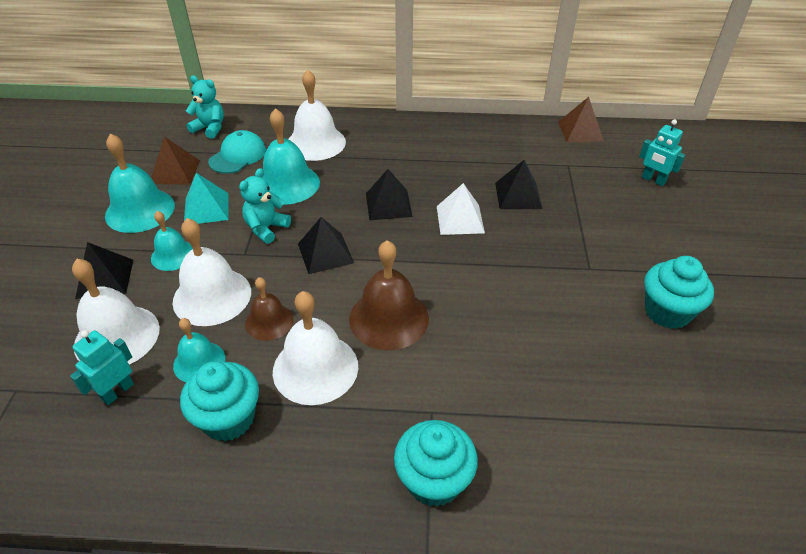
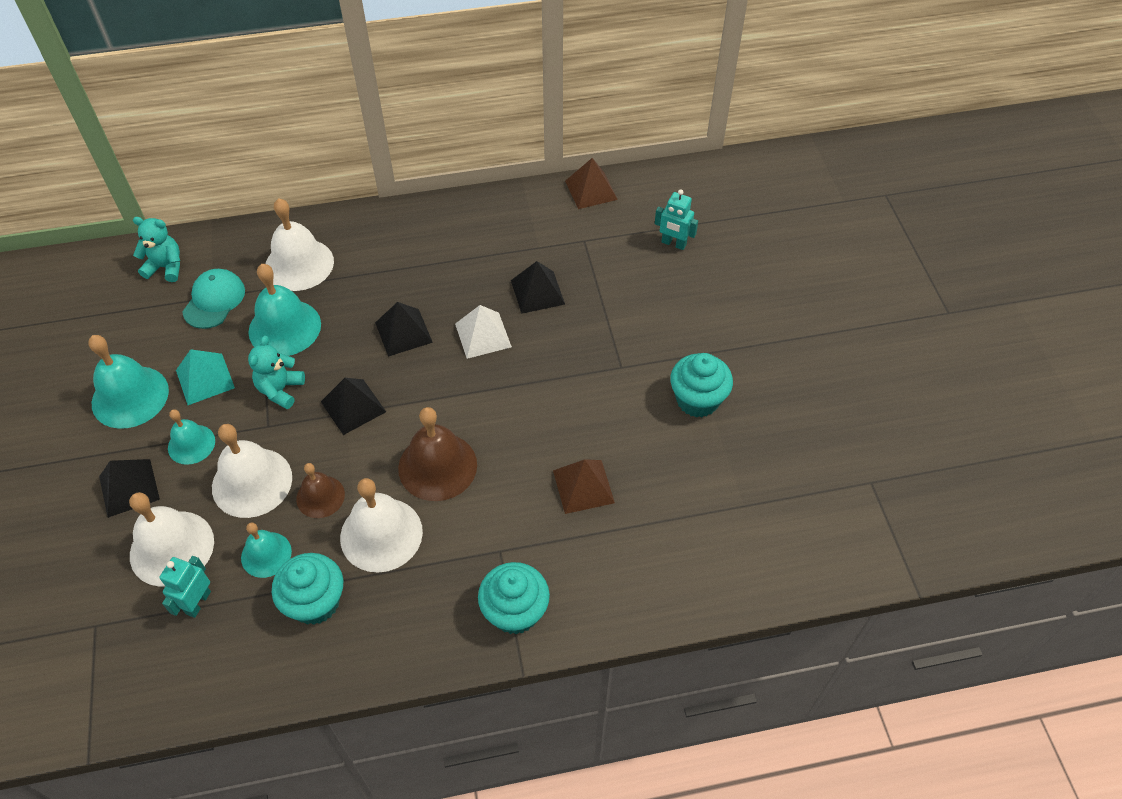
camera: 15 degrees left, 10 degrees up
brown pyramid [151,137,200,185] -> brown pyramid moved to [553,459,615,514]

